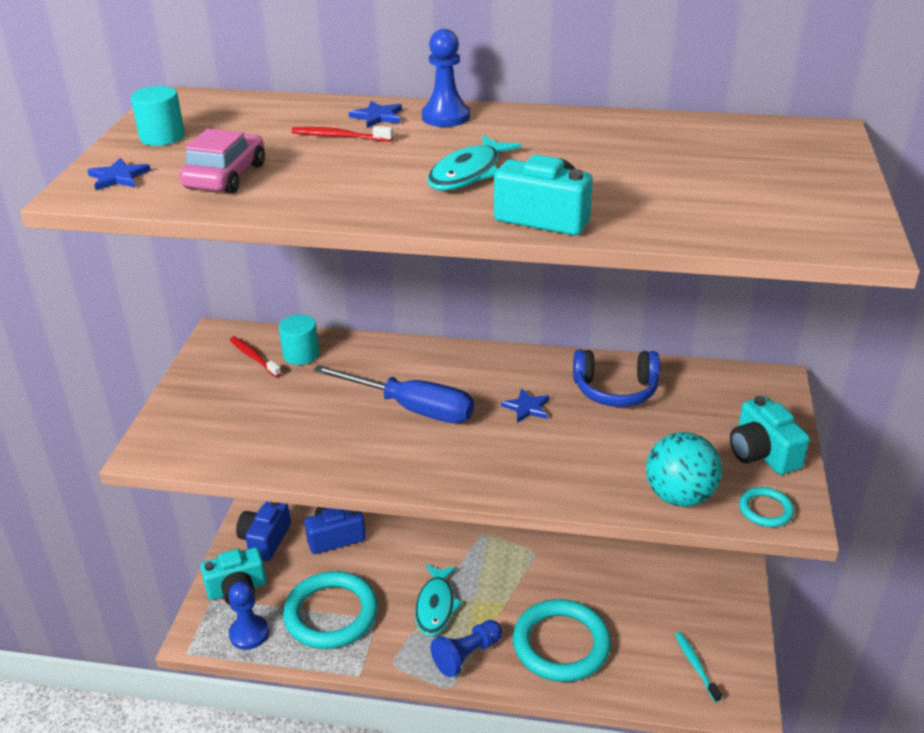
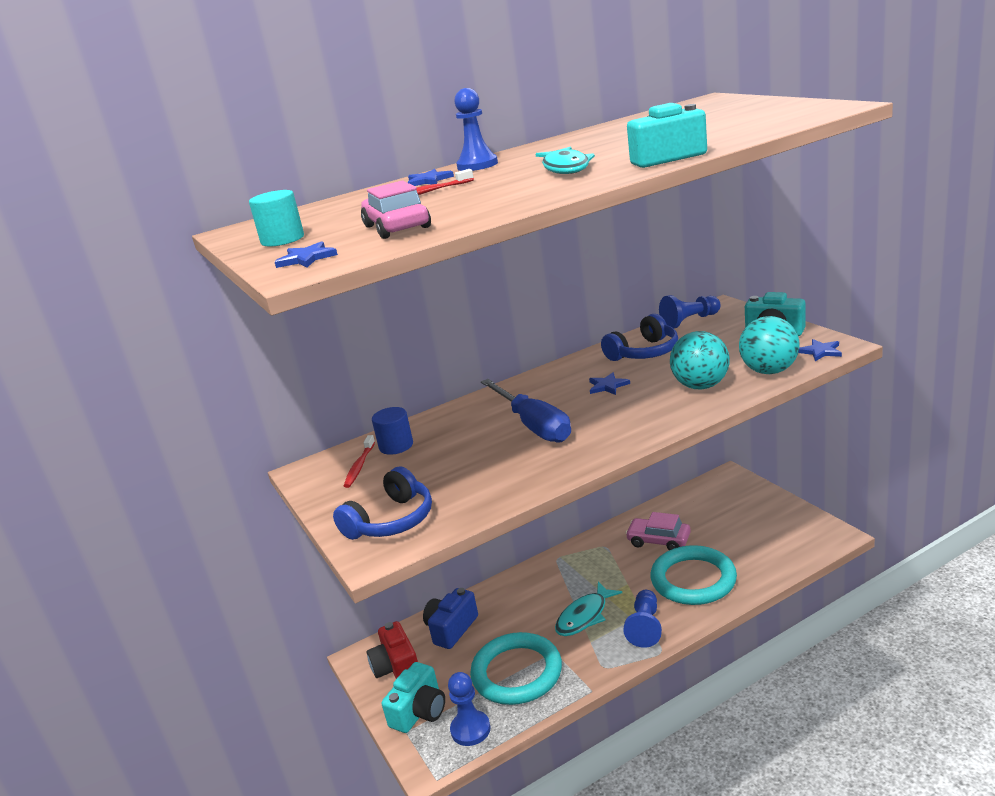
camera: 35 degrees left, 10 degrees down
red toothbrush [230,336,281,377] -> red toothbrush turned 90 degrees counterclockwise [344,435,375,488]
blue camera [236,502,291,561] -> red camera [367,621,418,679]
turquoise cylinder [279,315,319,365] -> blue cylinder [372,407,413,455]
blue screwdriver [313,365,474,423] -> blue screwdriver turned 75 degrees clockwise [481,379,571,443]
turquoise fish [415,564,463,636] -> turquoise fish turned 75 degrees clockwise [555,582,622,636]
turquoise toothbrush [675,632,722,702] -> none
turquoise ring [739,487,794,527] -> blue star [798,339,842,361]
none -> blue headphones [333,466,432,540]
none -> pink car [625,512,691,550]
none -> blue pawn [659,295,721,329]
none -> turquoise ball [670,331,730,389]

